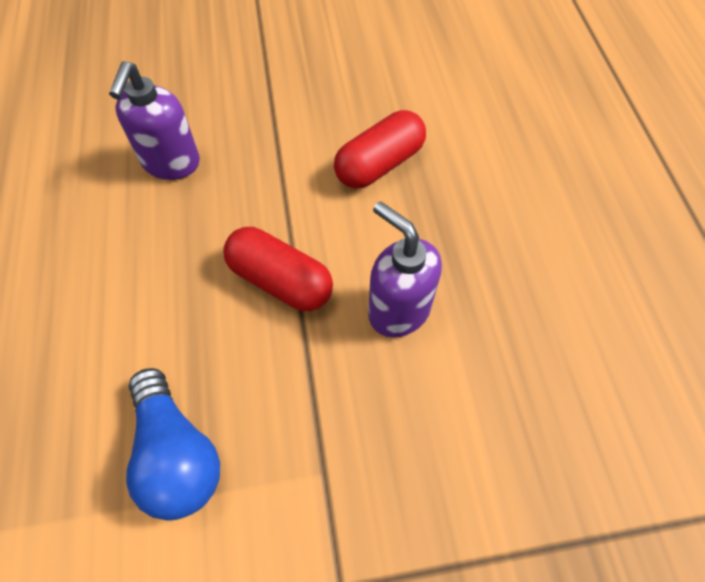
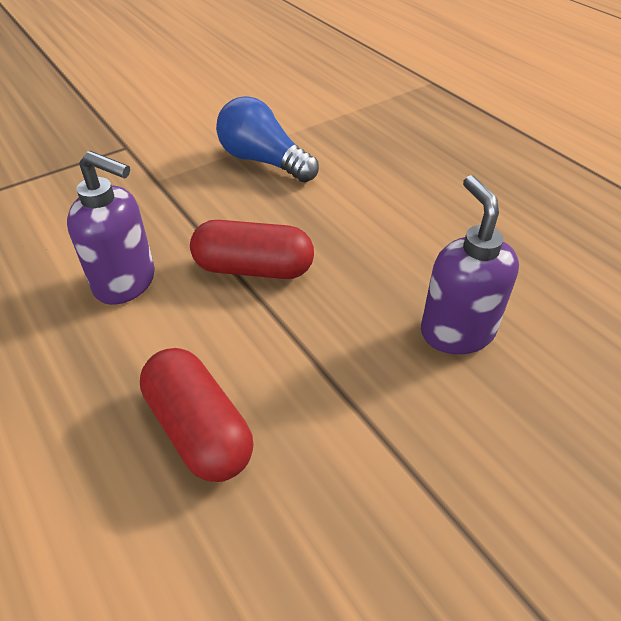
camera: 155 degrees right, 15 degrees down
red capsule [334,110,426,189] -> red capsule turned 60 degrees counterclockwise [140,348,253,482]

